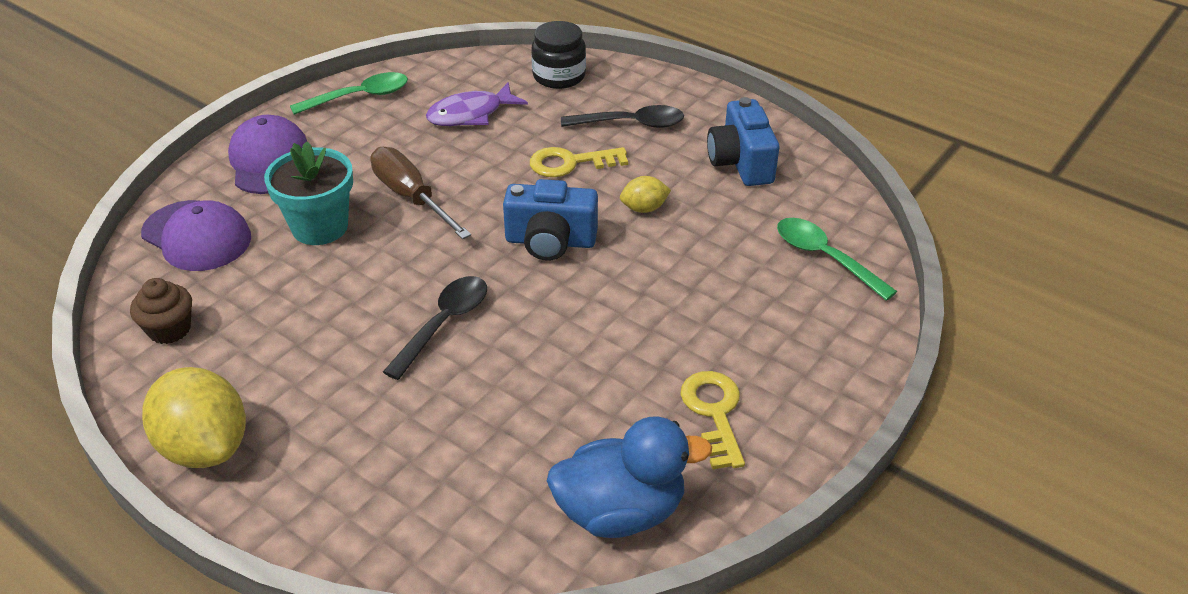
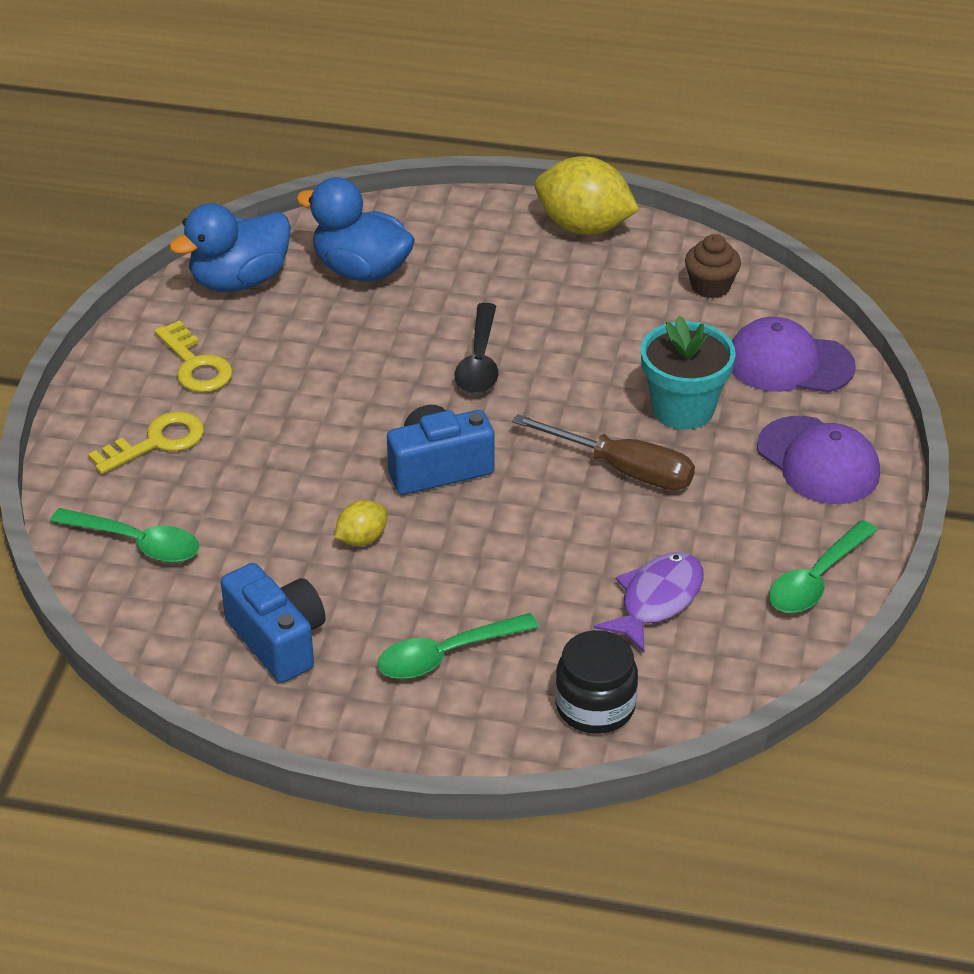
camera: 155 degrees right, 0 degrees up
yellow key [530,147,628,177] -> yellow key moved to [88,411,204,474]
black spoon [561,105,684,128] -> green spoon [377,613,539,679]
none -> blue duck [296,177,415,282]

